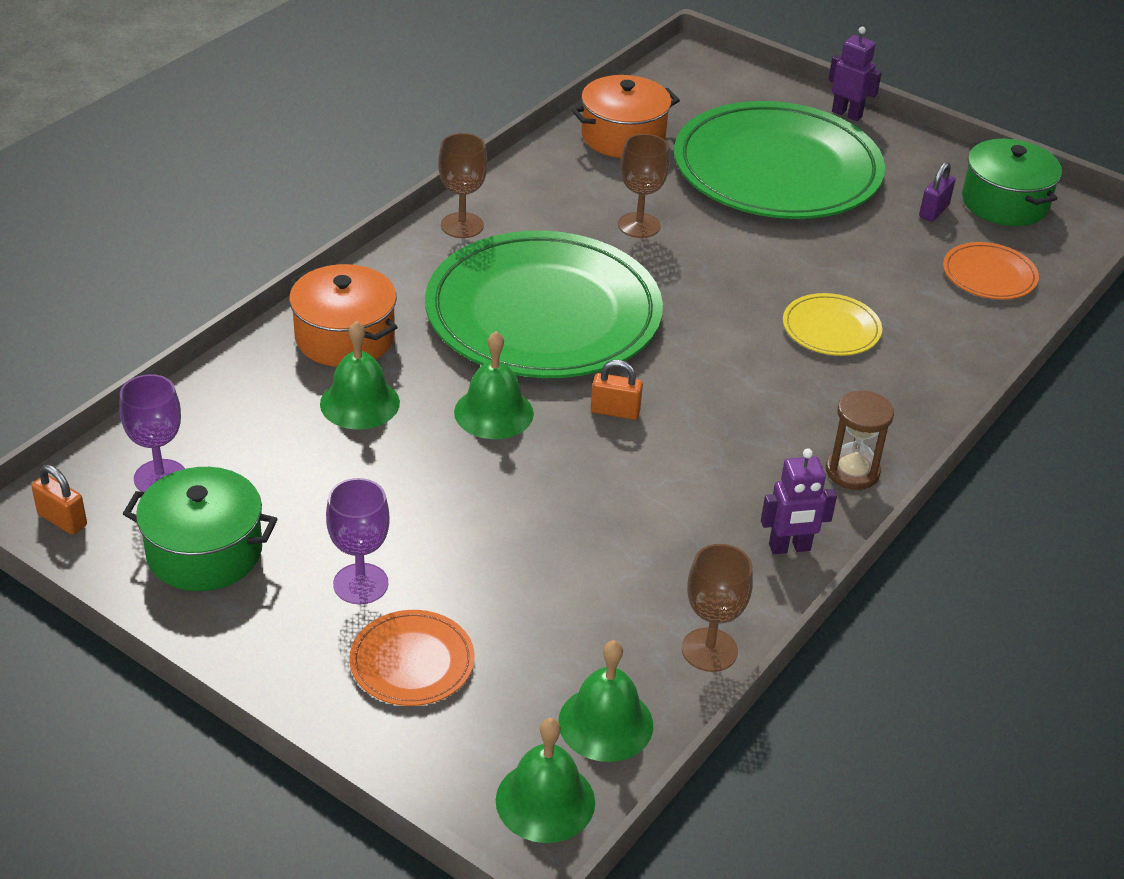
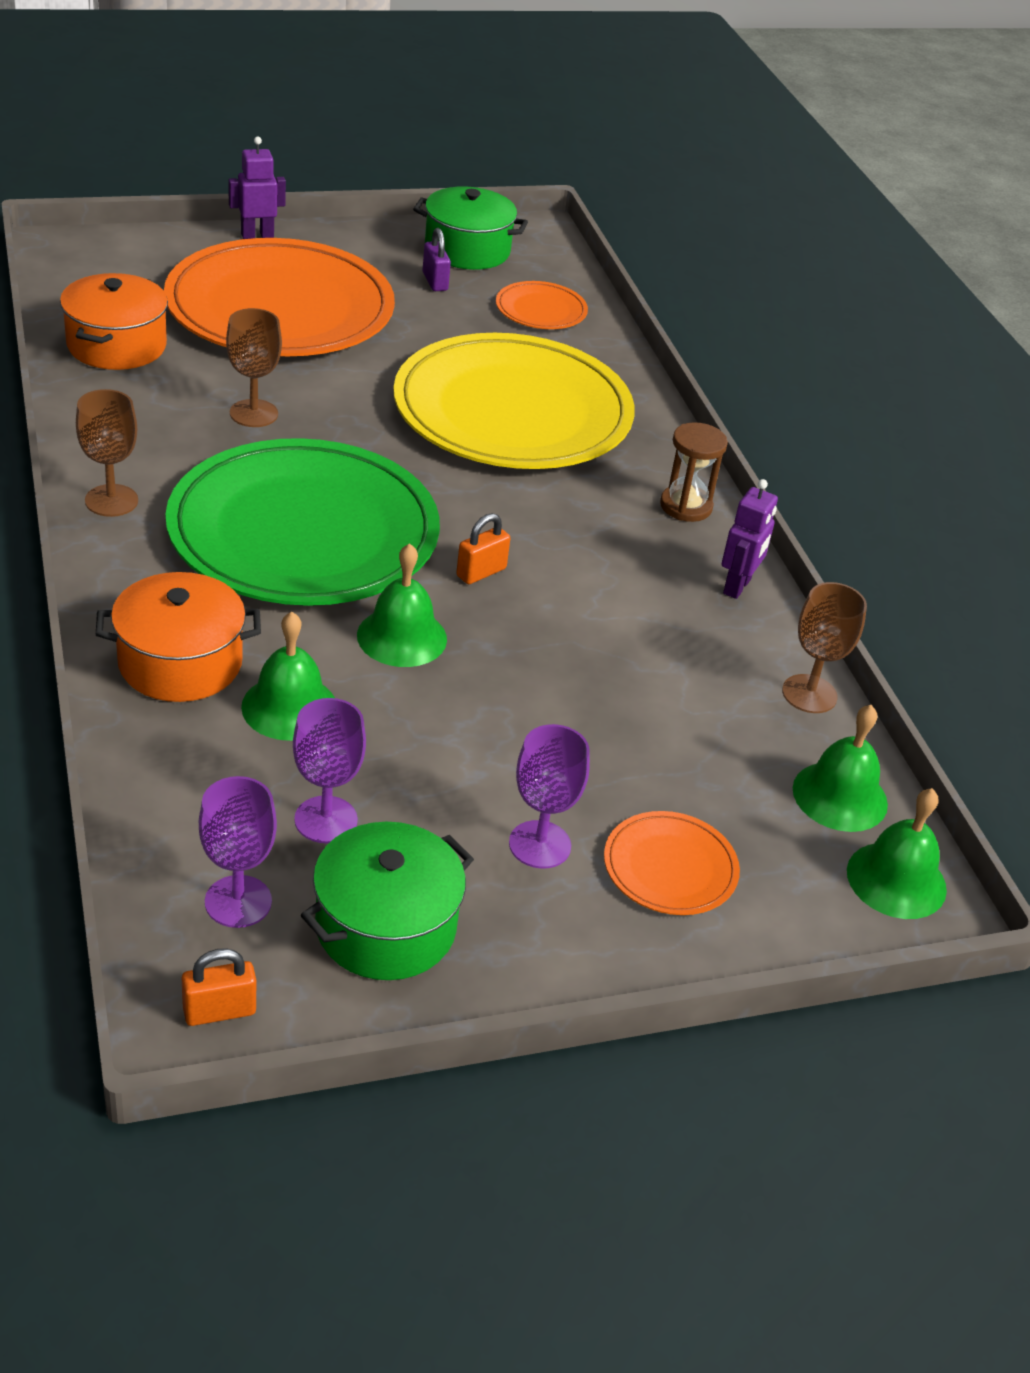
camera: 55 degrees left, 0 degrees up
green plate [674,101,885,219] -> orange plate [164,238,395,356]
yellow plate [783,293,882,356] -> yellow plate [393,333,635,469], size x2.38
none -> purple goblet [293,698,366,843]

